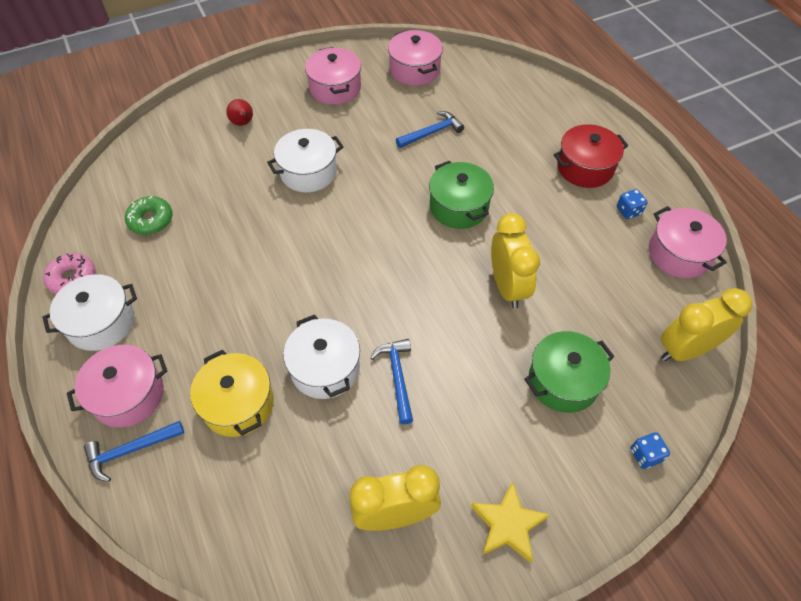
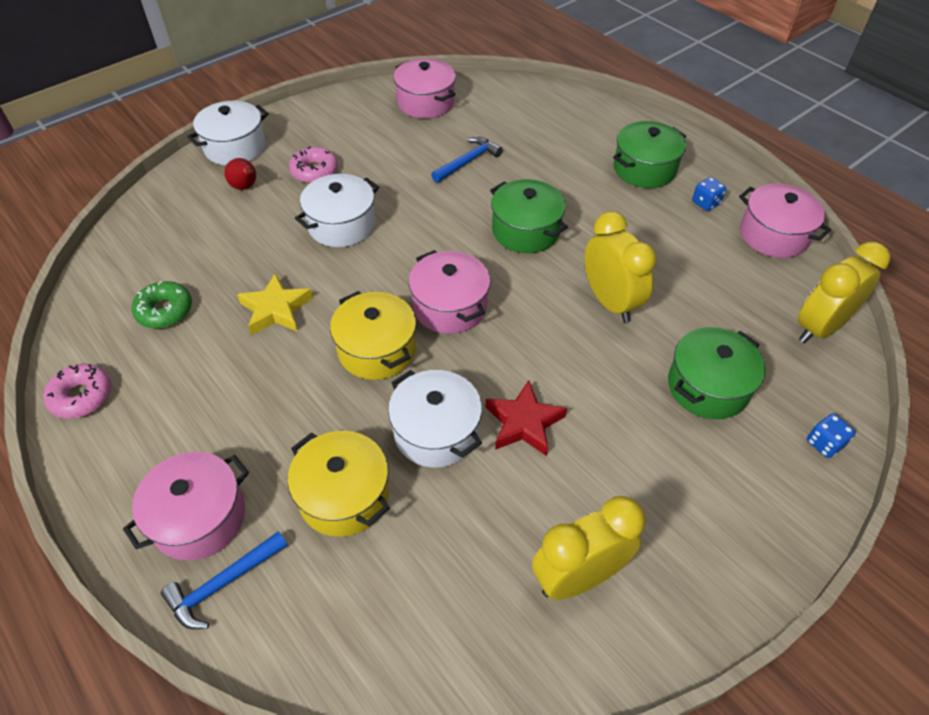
camera: 15 degrees left, 5 degrees down
white pot [42,274,137,351] -> white pot moved to [187,101,269,165]
pink pot [305,47,361,105] -> pink pot moved to [409,250,490,334]
blue hammer [370,339,413,424] -> red star [485,380,567,456]
yellow star [471,481,550,563] -> yellow star moved to [237,273,313,335]
red pot [554,124,628,188] -> green pot [613,121,686,188]
none -> pink donut [289,146,338,183]
none -> yellow pot [330,291,416,380]

